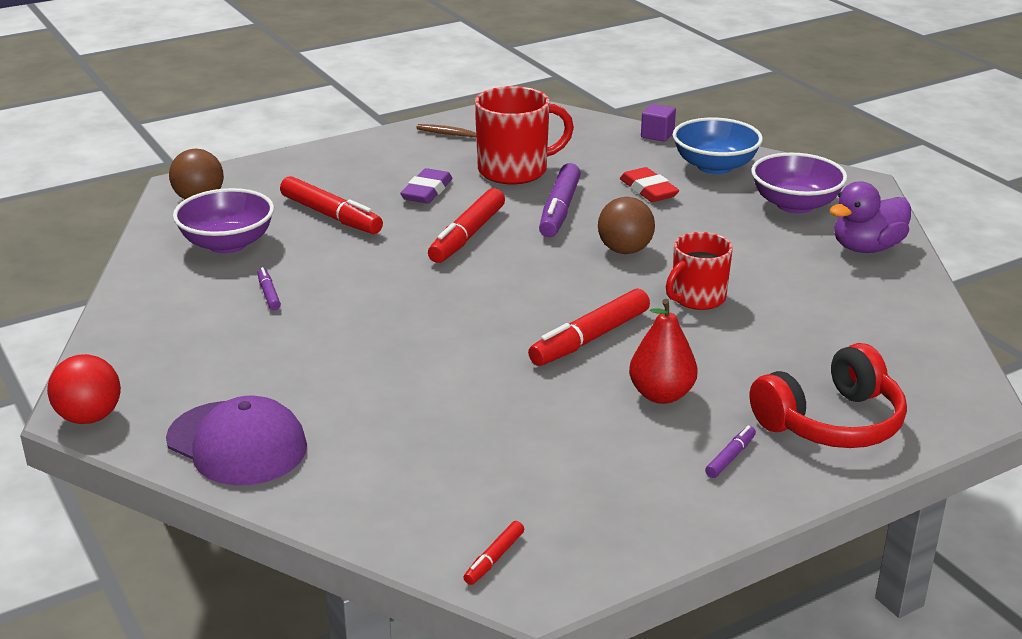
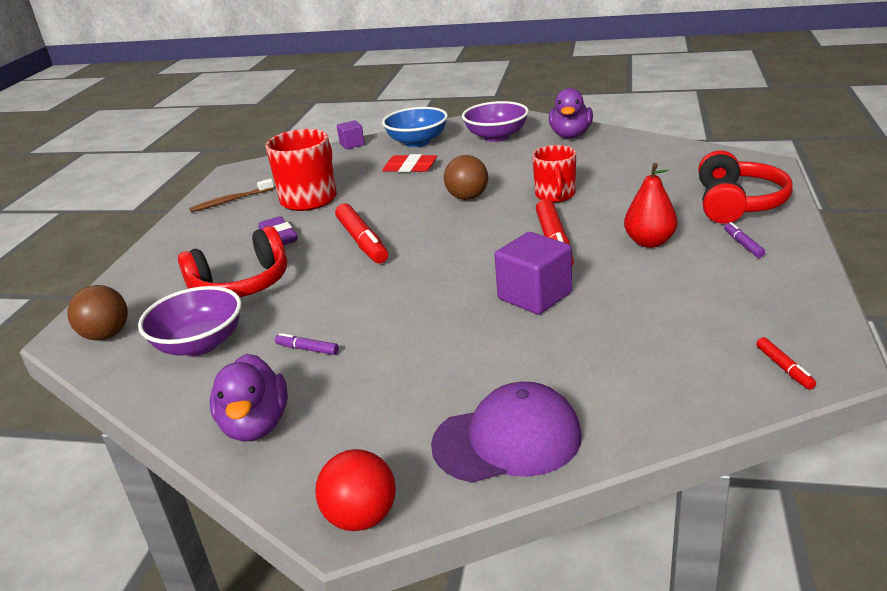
camera: 45 degrees left, 0 degrees up
red marker [280,176,383,234] -> red headphones [178,226,287,297]
purple marker [539,163,581,237] -> none
none -> purple duck [210,354,288,442]
none -> purple cube [495,232,572,315]

